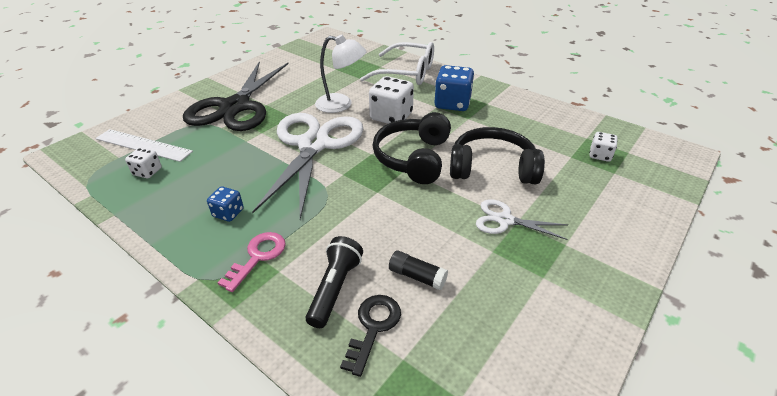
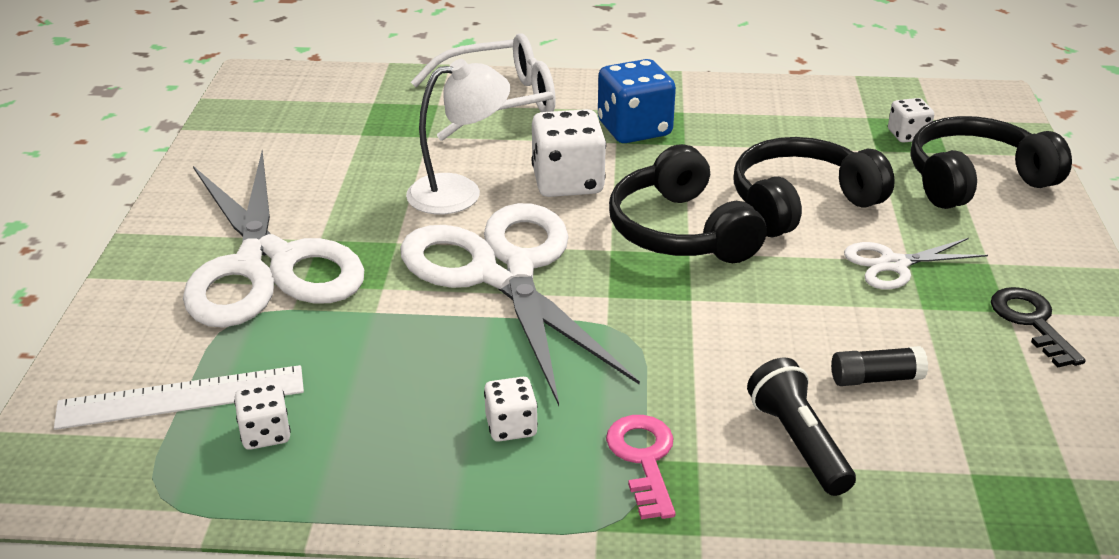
camera: 35 degrees left, 5 degrees down
black scissors [183,61,289,131] -> white scissors [183,151,364,328]
blue dice [207,186,244,222] -> white dice [484,377,538,442]
black key [340,295,401,377] -> black key moved to [991,287,1086,367]
none -> black headphones [911,116,1072,209]

